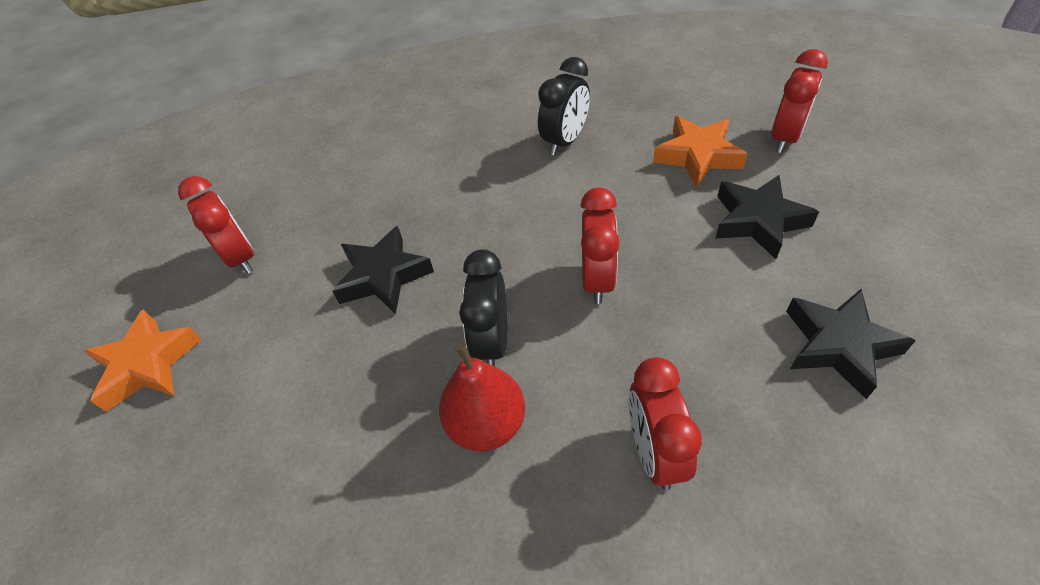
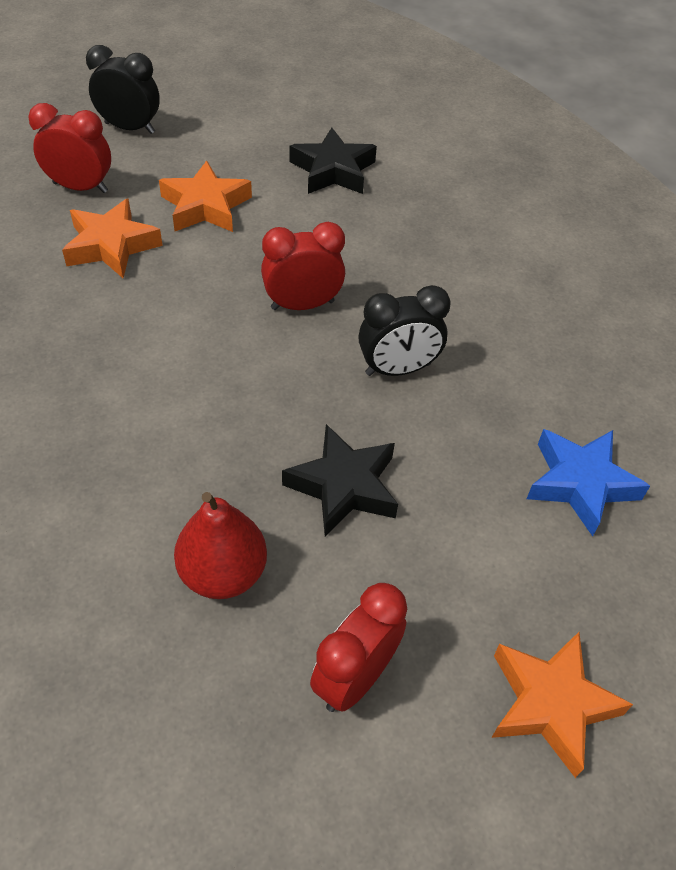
camera: 115 degrees left, 0 degrees up
red pear [439,344,525,451] -> red pear moved to [174,492,267,599]
black clock [538,57,590,155] -> black clock moved to [86,45,160,134]
red clock [628,357,702,490] -> none
black star [715,175,819,259] -> orange star [159,160,252,232]
none -> blue star [527,429,650,537]

